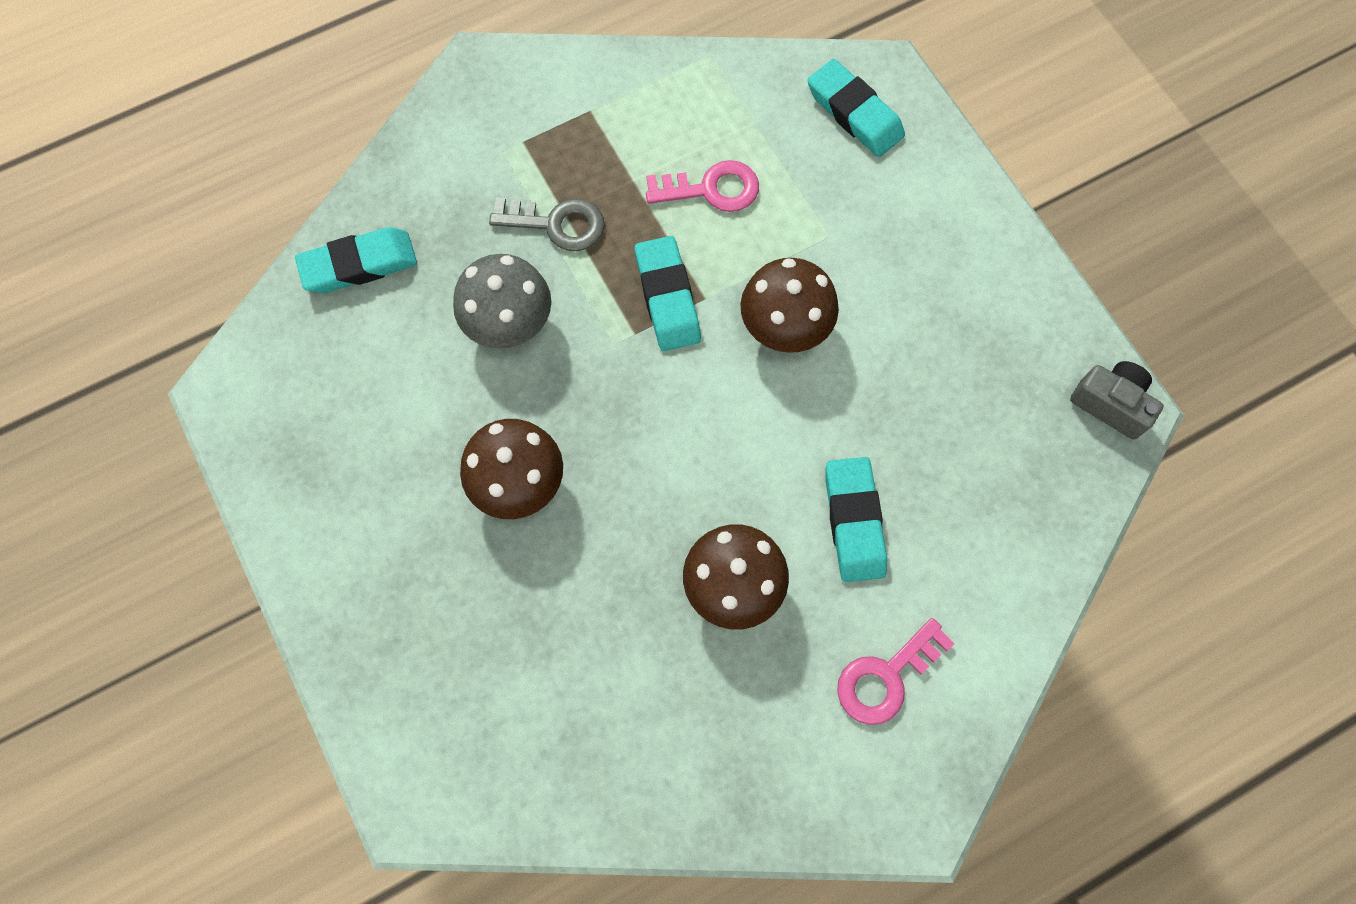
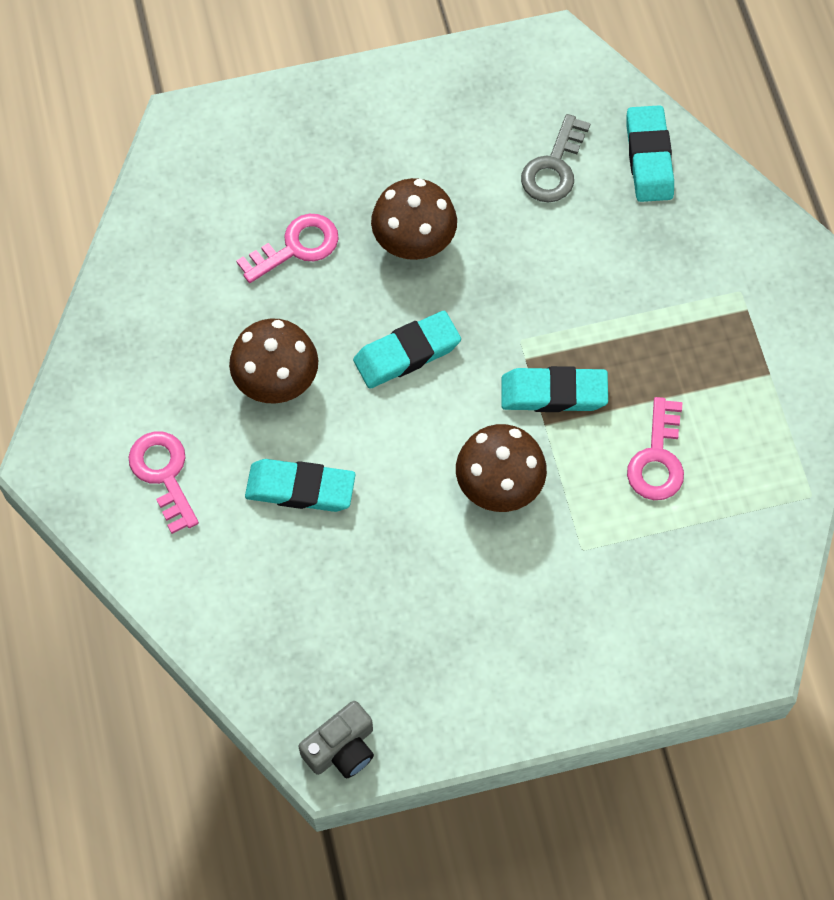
camera: 105 degrees right, 5 degrees down
grey mushroom [453,254,551,349] -> none
grey key [489,197,605,251] -> grey key moved to [521,114,591,203]
turquoise eraser [807,59,905,157] -> turquoise eraser moved to [353,311,461,388]
none -> pink key [236,214,339,283]

